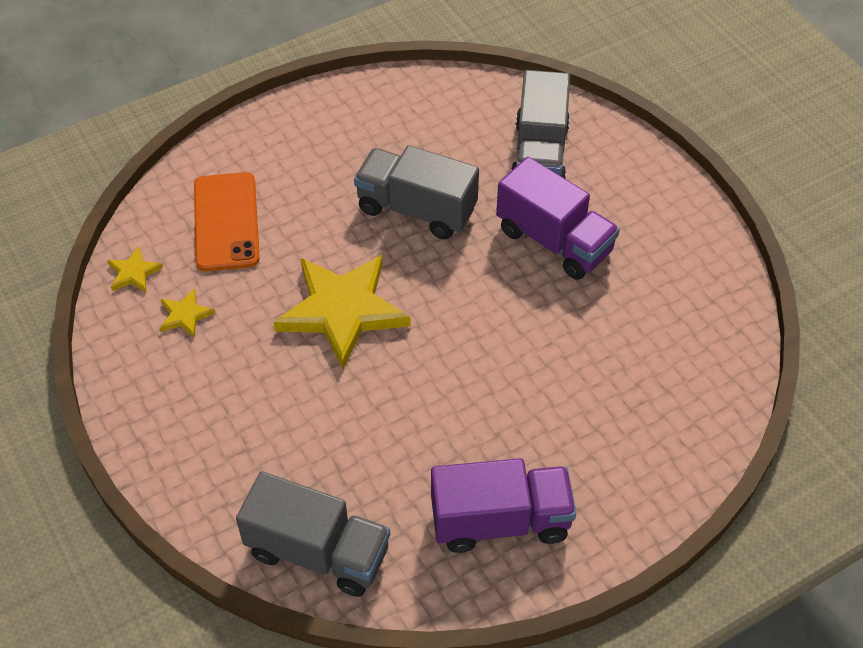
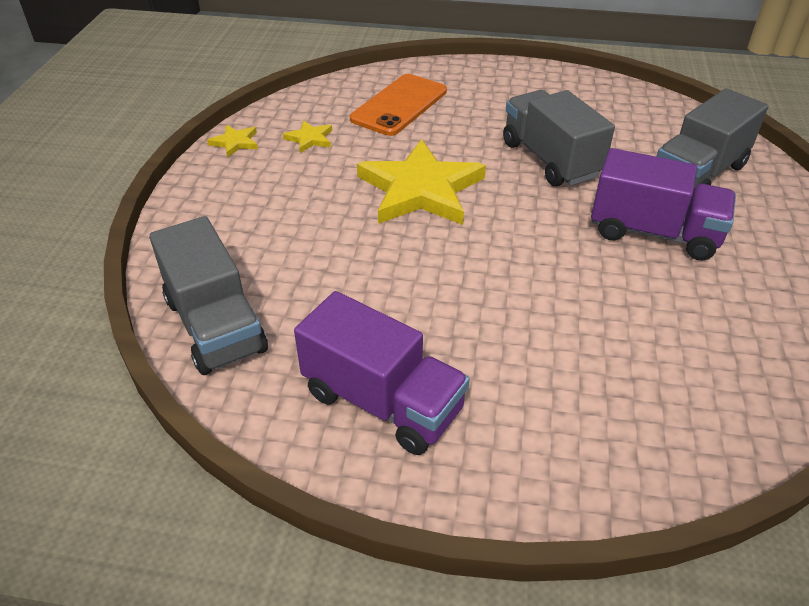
camera: 40 degrees right, 10 degrees down
yellow star [107,246,163,293] -> yellow star moved to [207,125,258,158]
purple truck [496,157,620,280] -> purple truck turned 60 degrees counterclockwise [591,148,736,261]

